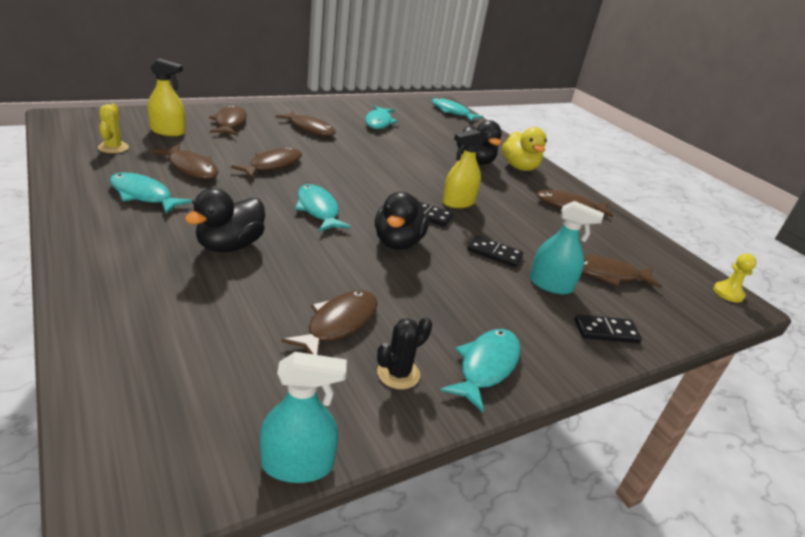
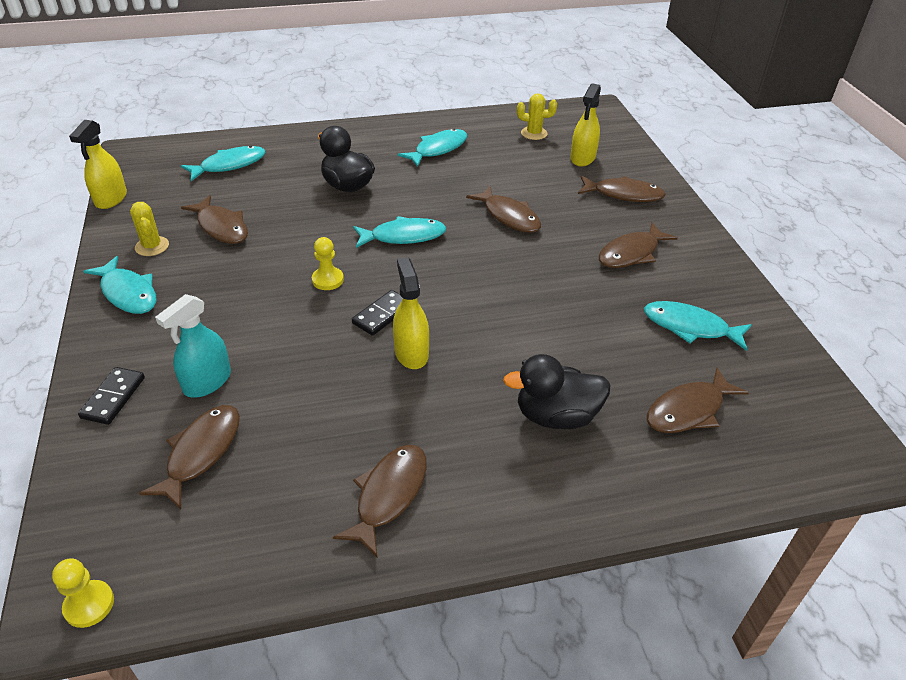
camera: 110 degrees right, 10 degrees up
brown fish [153,144,218,179] -> brown fish moved to [647,367,749,433]
turquoise spray bottle [260,352,347,483] -> yellow spray bottle [69,120,127,209]
black duck [375,192,429,250] -> yellow pawn [312,237,344,290]
black cactus [377,317,432,389] -> yellow cactus [130,202,169,256]
turquoise fish [432,98,484,121] -> turquoise fish moved to [181,146,266,181]
black domino [467,235,523,267] -> none
yellow duck [502,127,547,171] -> none

